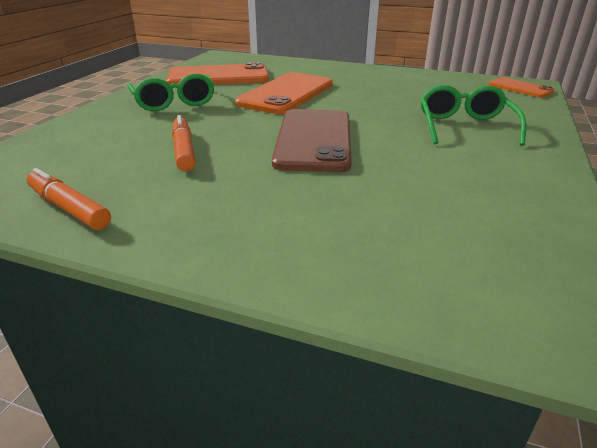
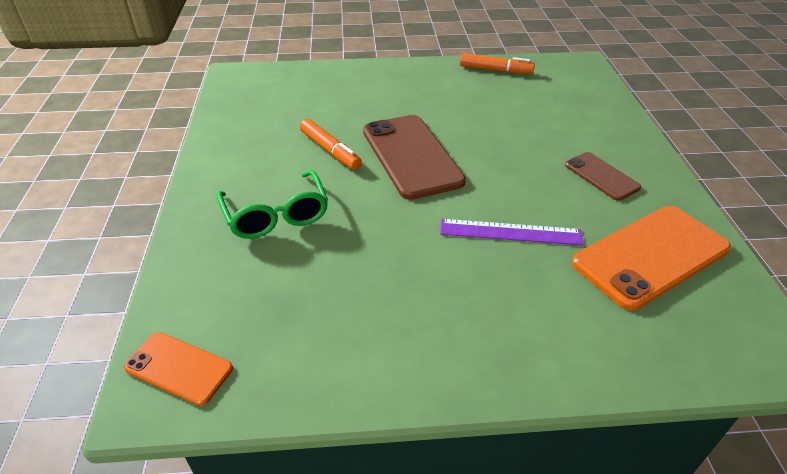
camera: 155 degrees right, 10 degrees up
green glasses [127,74,215,111] -> brown phone [565,152,641,201]
orange marker [172,115,196,171] -> orange marker moved to [300,119,362,170]
orange phone [235,72,333,114] -> purple ruler [440,219,584,246]

